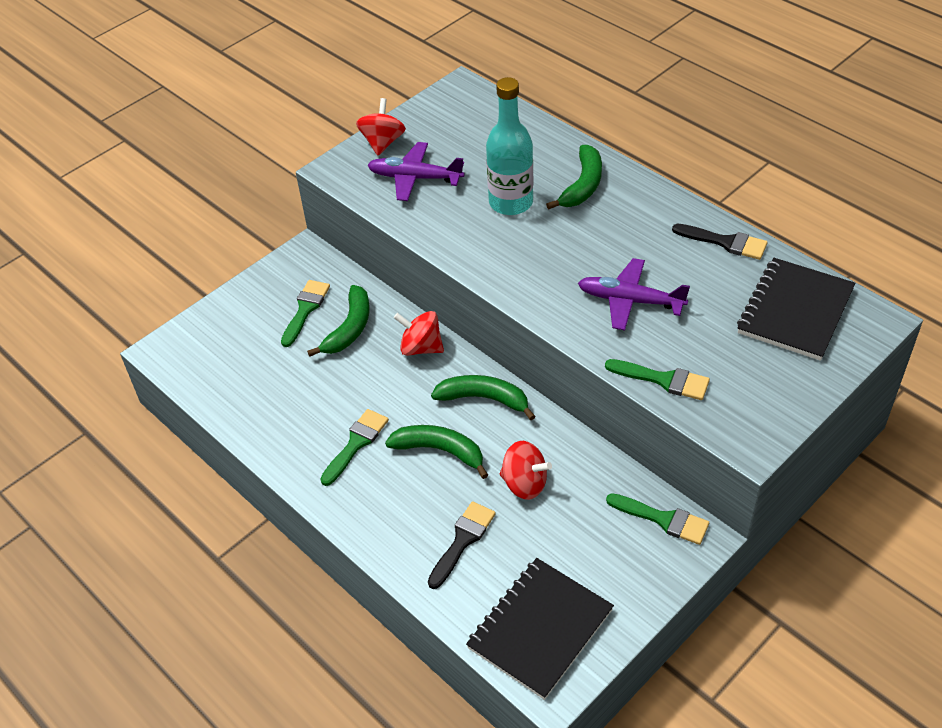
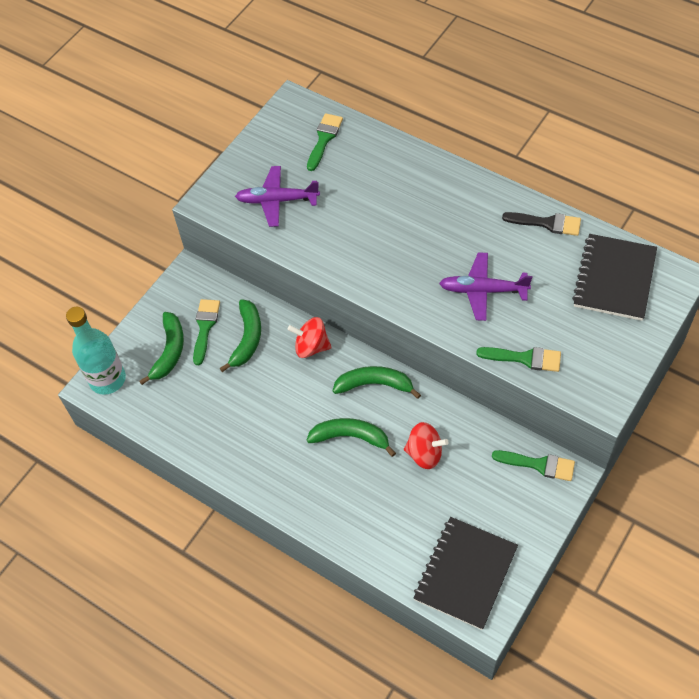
camera: 10 degrees left, 10 degrees up
green brush [320,409,389,486] -> green brush moved to [307,113,343,171]
red spinning top [356,98,406,155] -> none
black brush [428,501,496,589] -> none
turquoise bottle [486,77,533,215] -> turquoise bottle moved to [66,307,126,395]
green banana [546,145,602,210] -> green banana moved to [139,312,184,385]

